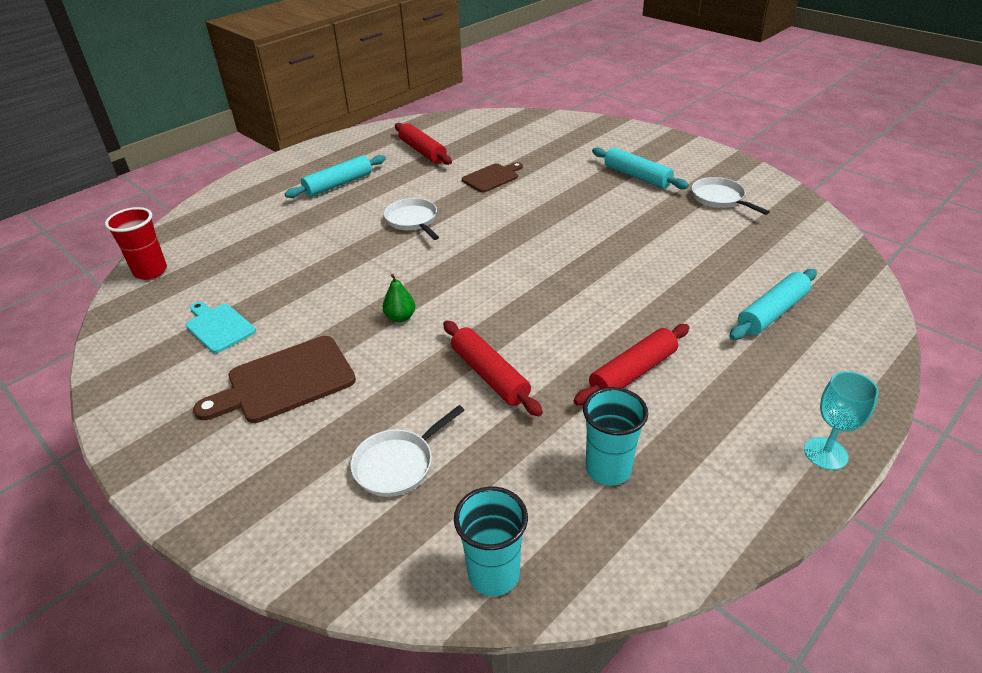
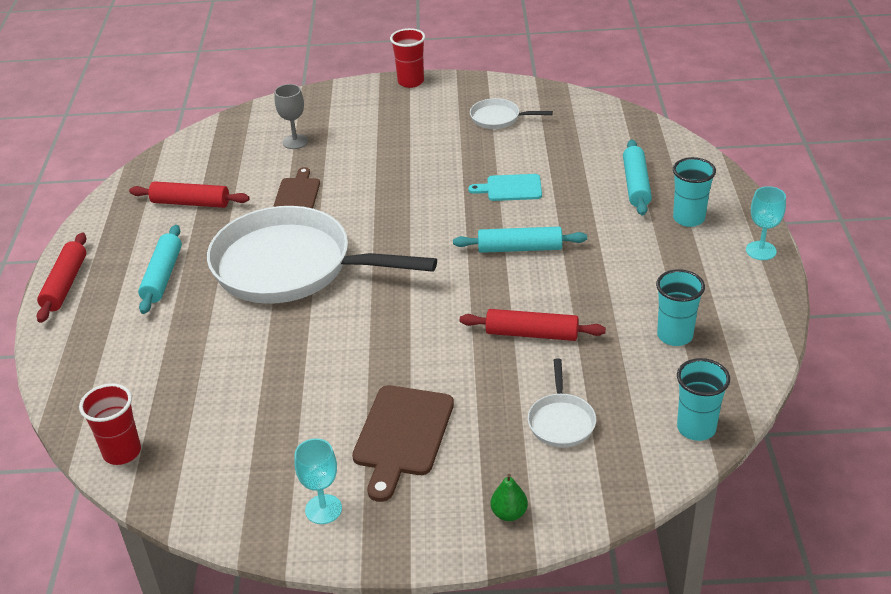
camera: 45 degrees left, 0 degrees up
turquoise cutting board [186,302,256,353] -> turquoise cutting board moved to [468,174,542,201]
green pear [383,274,415,322] -> green pear moved to [491,474,528,521]
white pan [384,198,439,240] -> white pan [207,206,437,304], size x2.42
red rolling pin [574,324,690,405] -> red rolling pin moved to [37,232,86,323]
turquoise rolling pin [592,147,689,189] -> turquoise rolling pin moved to [453,227,587,253]
none -> grey goblet [275,84,308,149]
none -> turquoise goblet [294,438,342,524]
none -> red cup [390,28,425,88]
none -> turquoise cup [673,157,716,227]

